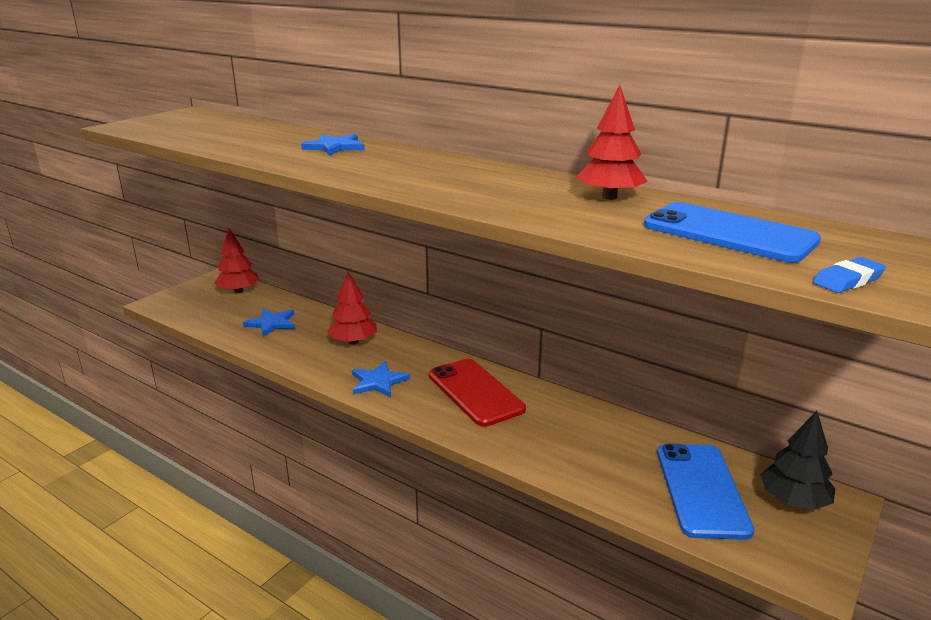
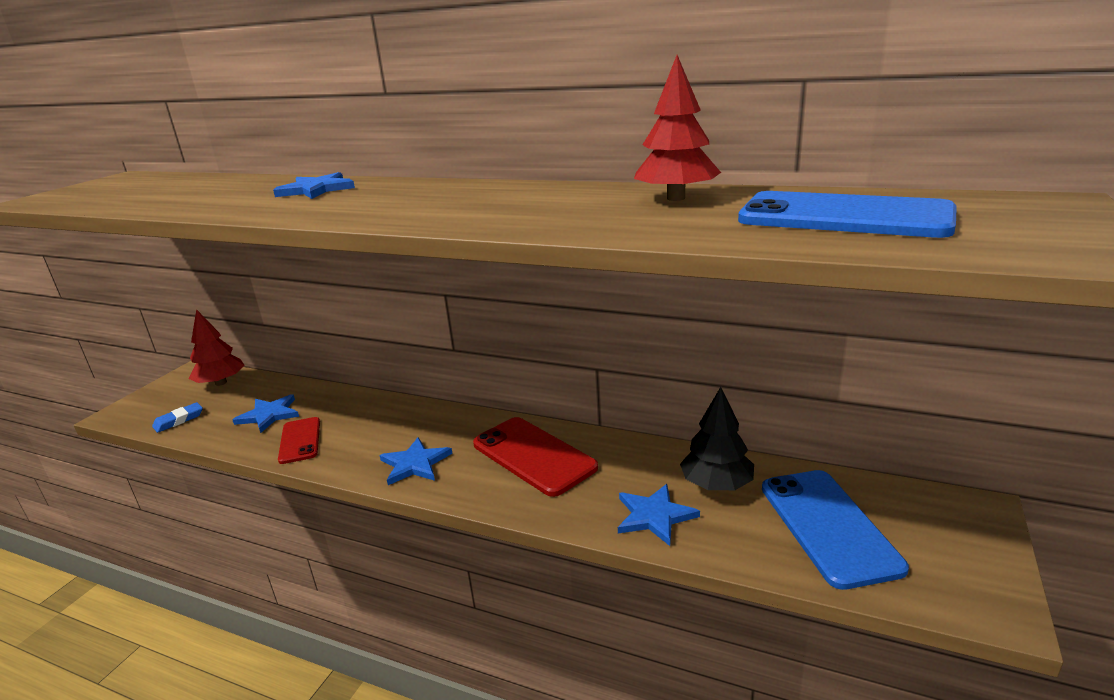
camera: 10 degrees left, 0 degrees up
red tree [327,271,377,345] -> none
black tree [760,411,835,510] -> black tree moved to [680,387,754,490]
blue eraser [813,257,886,293] -> blue eraser moved to [152,402,203,433]
none -> red phone [278,417,320,464]
none -> blue star [618,484,700,546]

